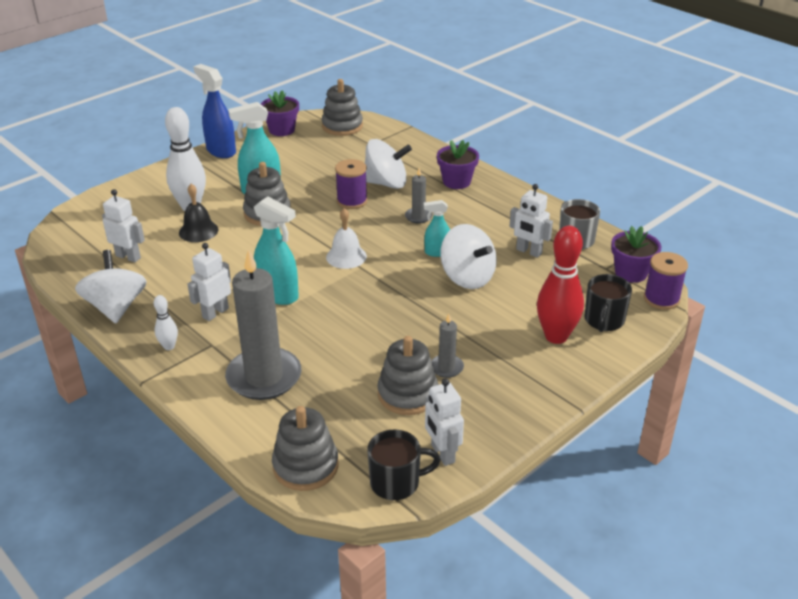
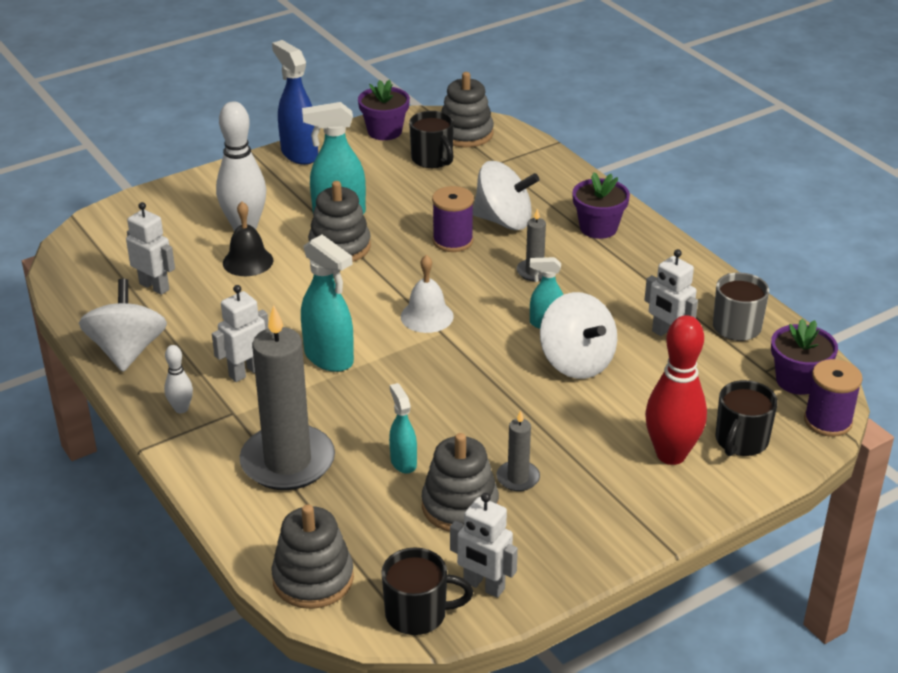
camera: 10 degrees right, 0 degrees up
white robot [425,378,464,466] -> white robot turned 45 degrees counterclockwise [450,493,518,598]
none -> turquoise spray bottle [389,383,417,474]
none -> black mug [409,111,454,168]

